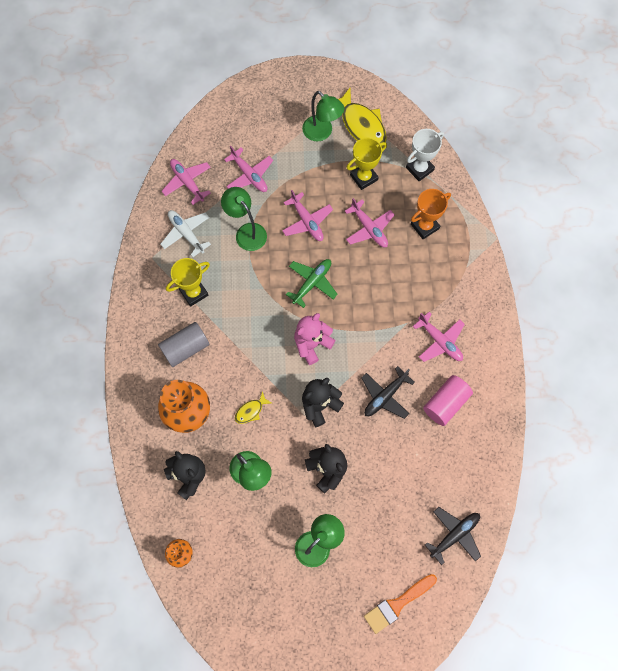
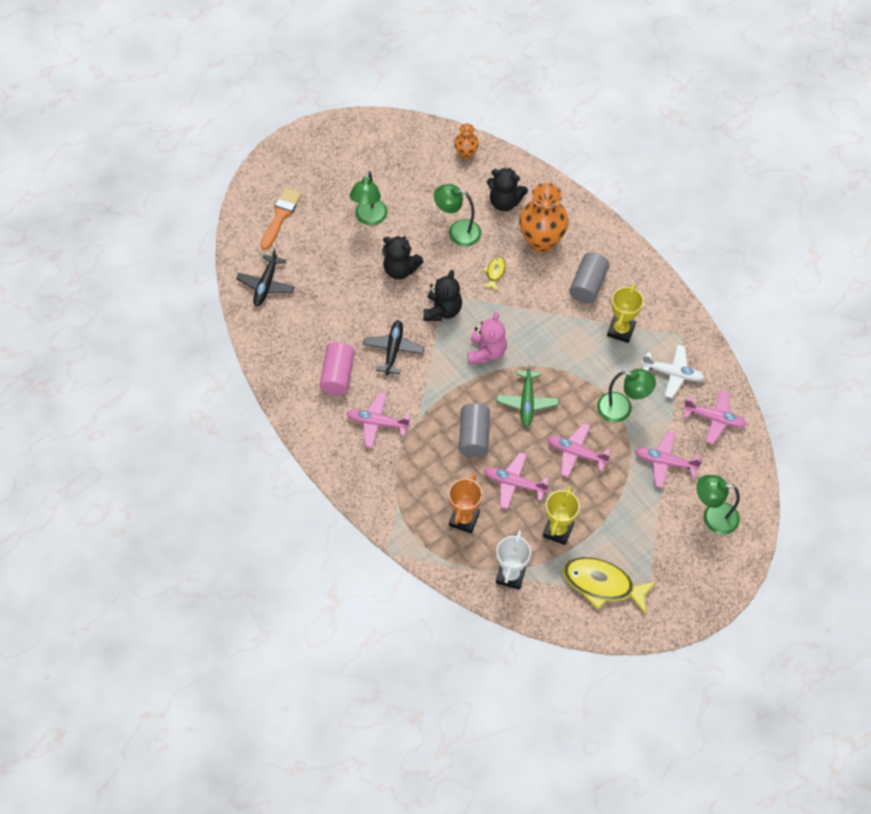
camera: 145 degrees right, 10 degrees down
green lamp [302,91,344,141] -> green lamp moved to [696,475,740,535]
none -> grey cylinder [459,403,490,457]

